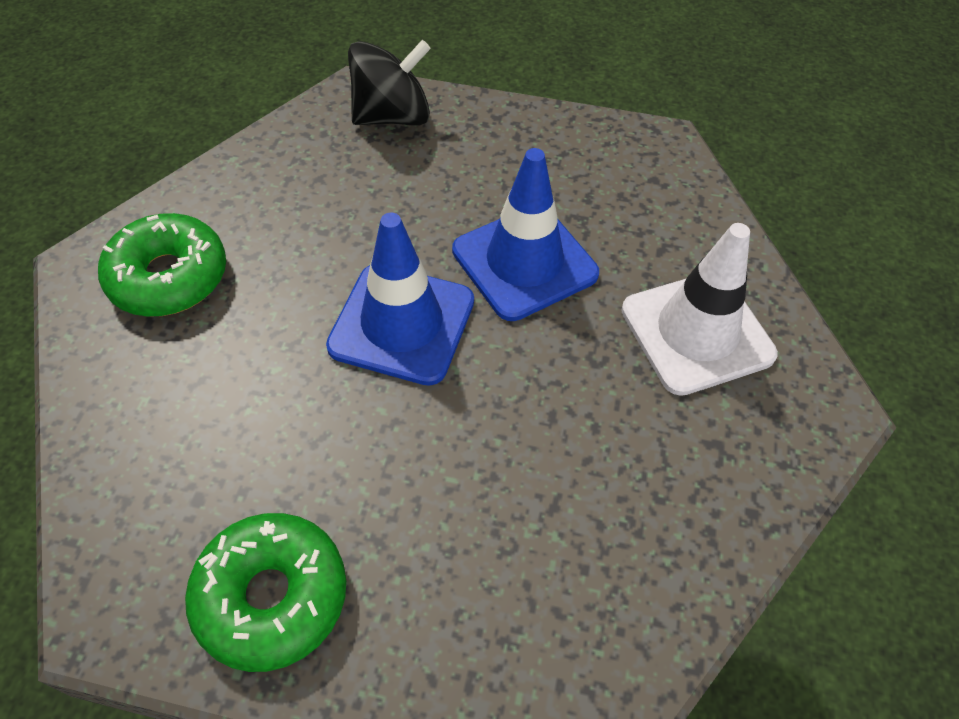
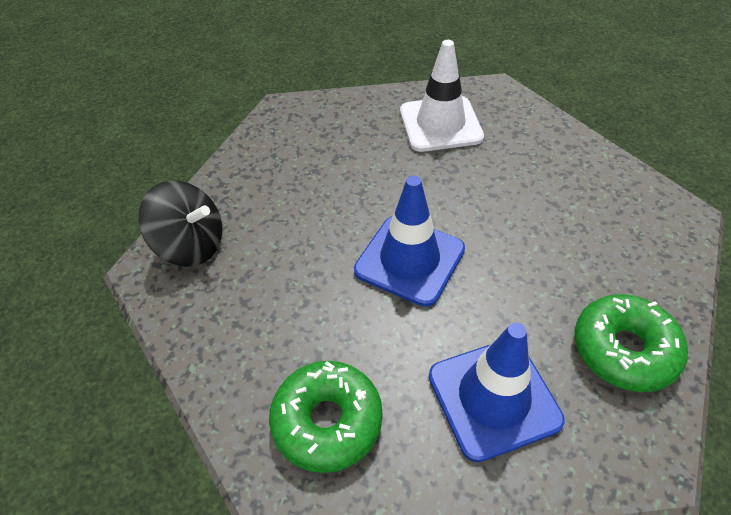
camera: 75 degrees left, 5 degrees down
black spinning top [348,40,431,126] -> black spinning top turned 120 degrees clockwise [139,181,222,267]
blue traffic cone [452,148,599,321] -> blue traffic cone moved to [429,323,565,462]

